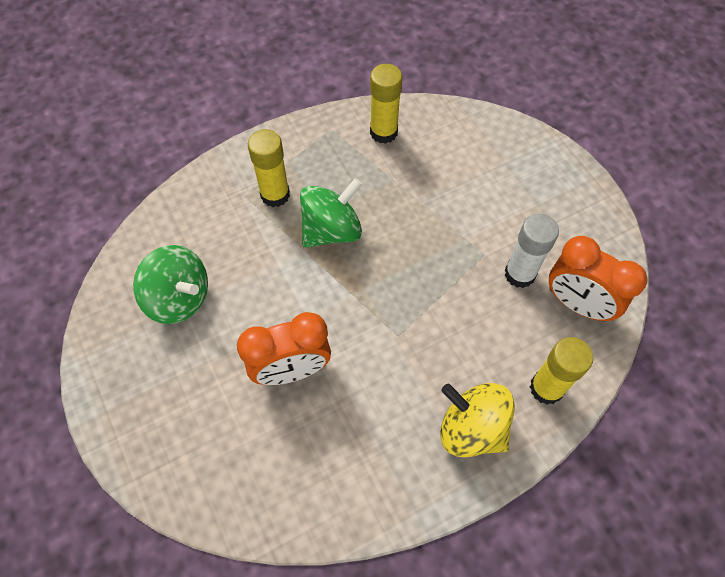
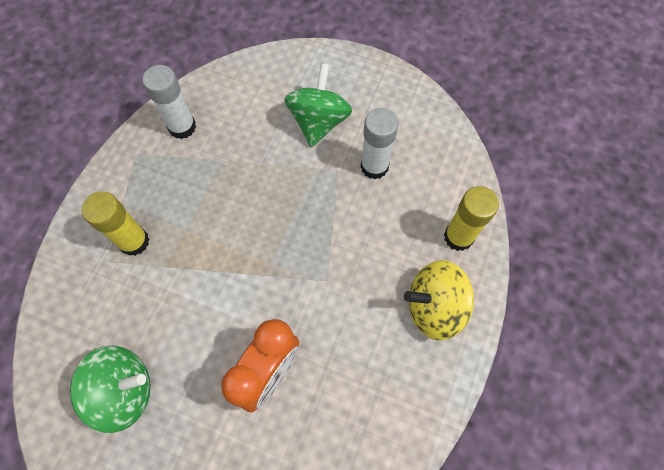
camera: 40 degrees left, 5 degrees up
green spinning top [300,178,362,248] -> green spinning top moved to [284,64,352,147]
yellow glue stick [370,64,402,144] -> white glue stick [143,65,196,139]
orange clock [549,236,647,322] -> none

